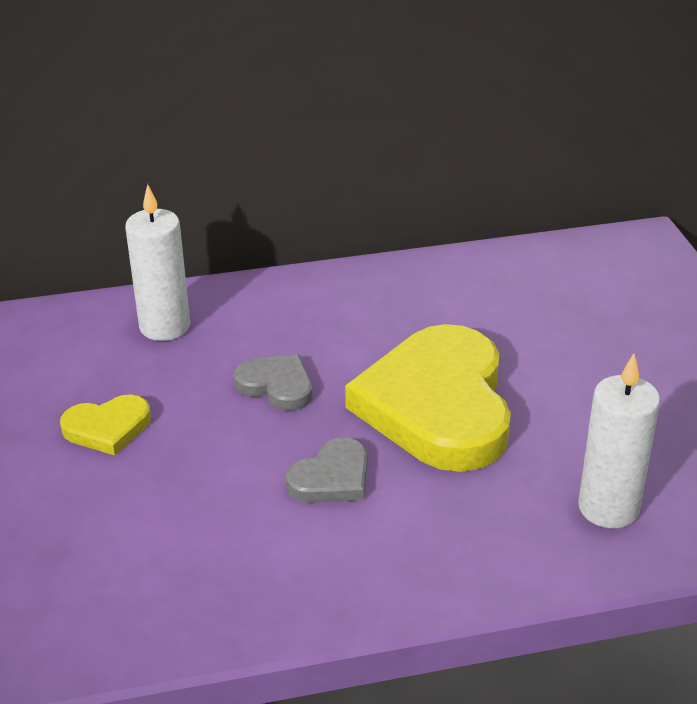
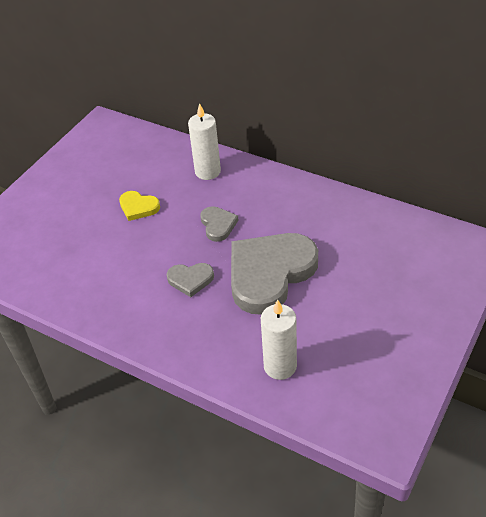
camera: 45 degrees right, 10 degrees up
yellow heart [345,324,511,472] -> grey heart [231,233,318,315]

